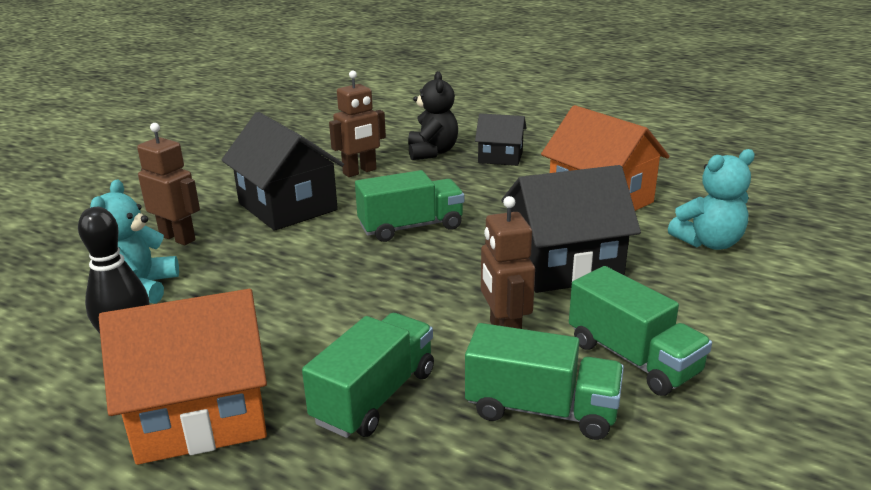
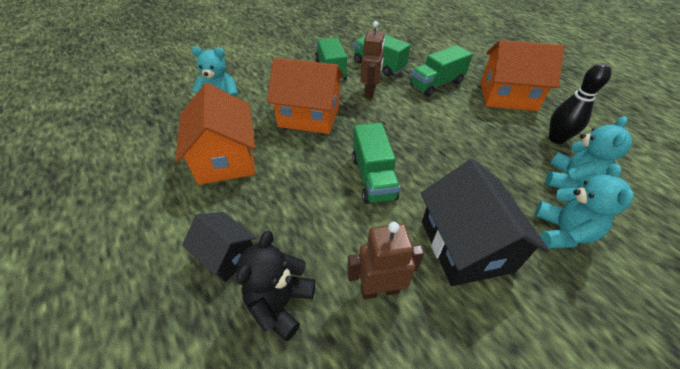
camera: 155 degrees left, 20 degrees up
brown robot [137,123,200,245] -> turquoise teddy bear [535,163,634,248]
green truck [355,170,464,242] -> green truck turned 105 degrees counterclockwise [352,123,400,204]
black house [501,165,641,293] -> orange house [267,58,344,134]

